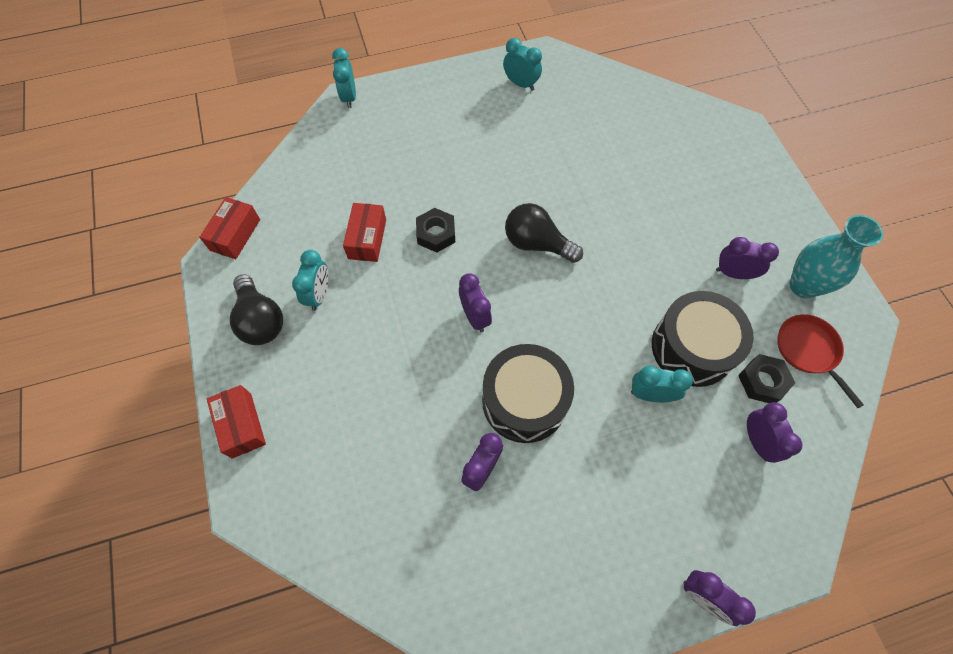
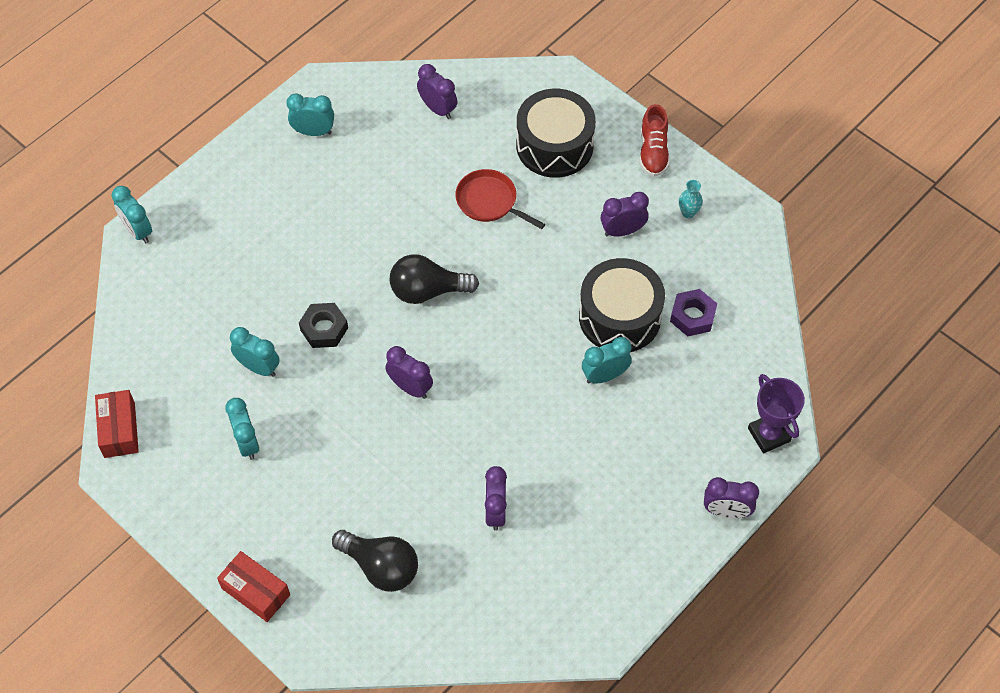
camera: 30 degrees left, 5 degrees down
black light bulb [230,274,283,345] -> black light bulb moved to [332,530,418,592]
red box [343,203,386,262] -> turquoise clock [230,327,280,377]
black drum [482,344,574,443] -> black drum moved to [516,89,596,178]
black nut [738,354,795,403] -> purple nut [670,289,717,336]
purple clock [747,402,802,463] -> purple clock moved to [417,64,457,119]
red pan [777,314,864,408] -> red pan moved to [455,169,545,229]
turquoise vase [790,215,883,299] -> turquoise vase [679,180,703,218], size x0.46
none -> red shoe [640,104,670,177]
none -> purple trophy [748,374,805,454]

